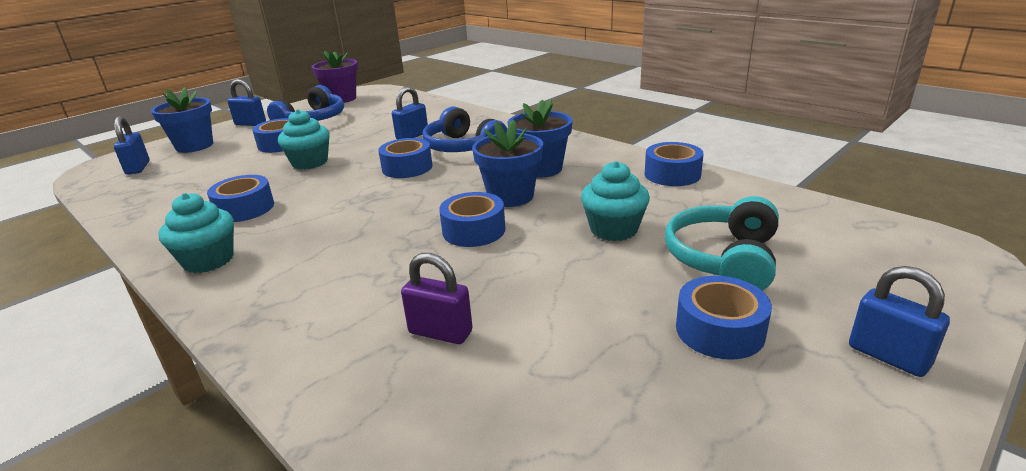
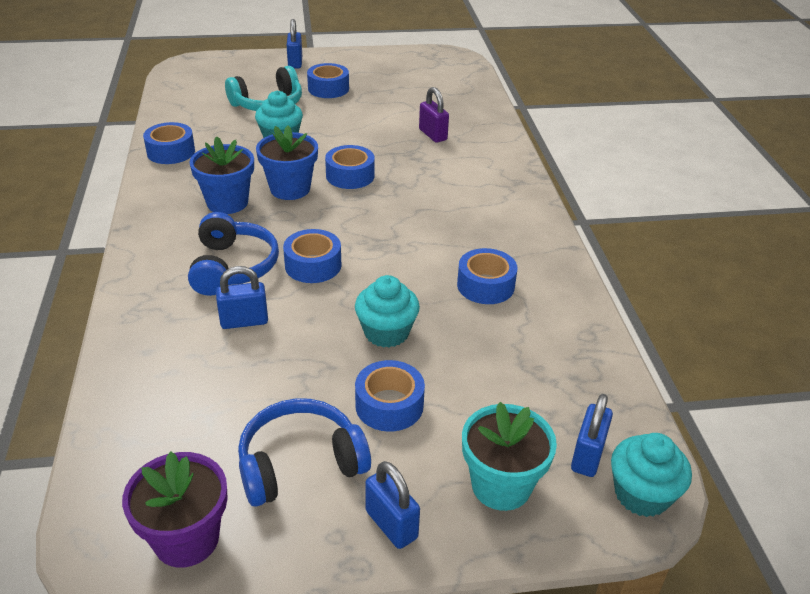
camera: 145 degrees left, 10 degrees up
blue flower pot [151,87,213,153] -> turquoise flower pot [462,402,557,511]
turquoise cupcake [158,193,234,273] -> turquoise cupcake moved to [611,433,692,517]

